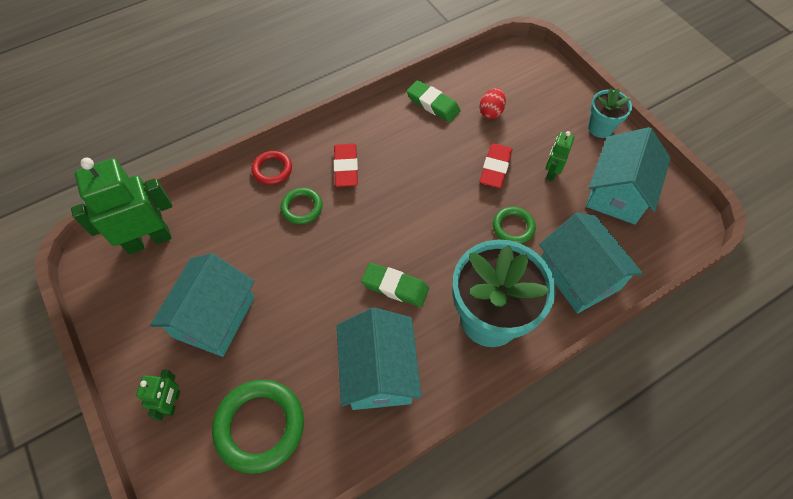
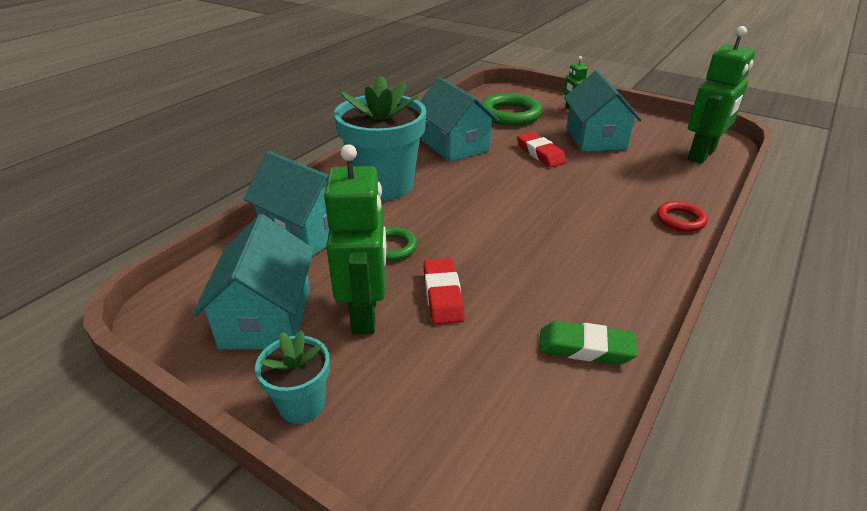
camera: 155 degrees right, 25 degrees down
green ring [281,188,323,224] -> none
red eraser [334,144,358,187] -> red eraser moved to [517,132,567,167]
green eraser [361,263,429,307] -> none
red egg [480,88,506,119] -> none
green robot [545,131,574,181] -> green robot [324,144,386,334], size x2.00

